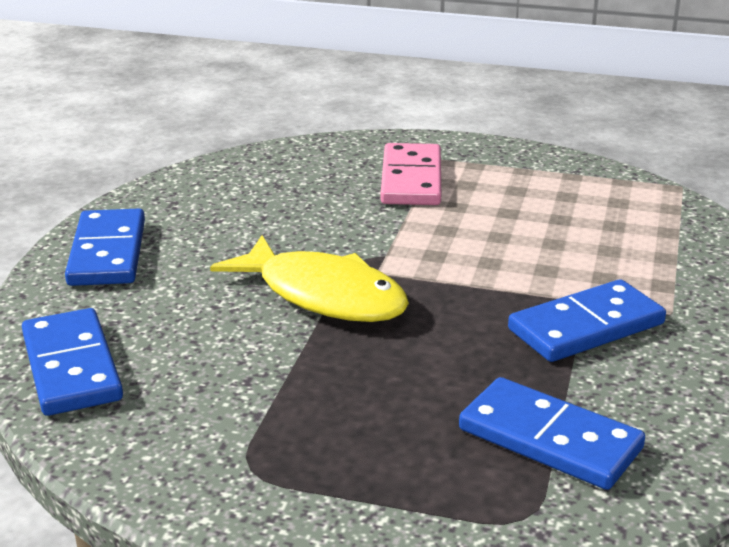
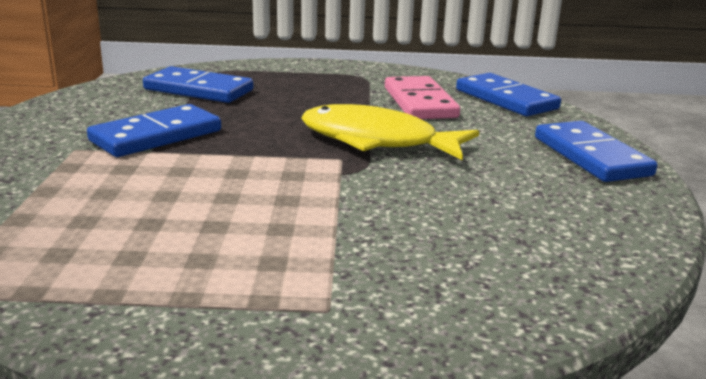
camera: 165 degrees right, 5 degrees down
pink domino [380,143,441,205] -> pink domino moved to [385,76,460,119]

